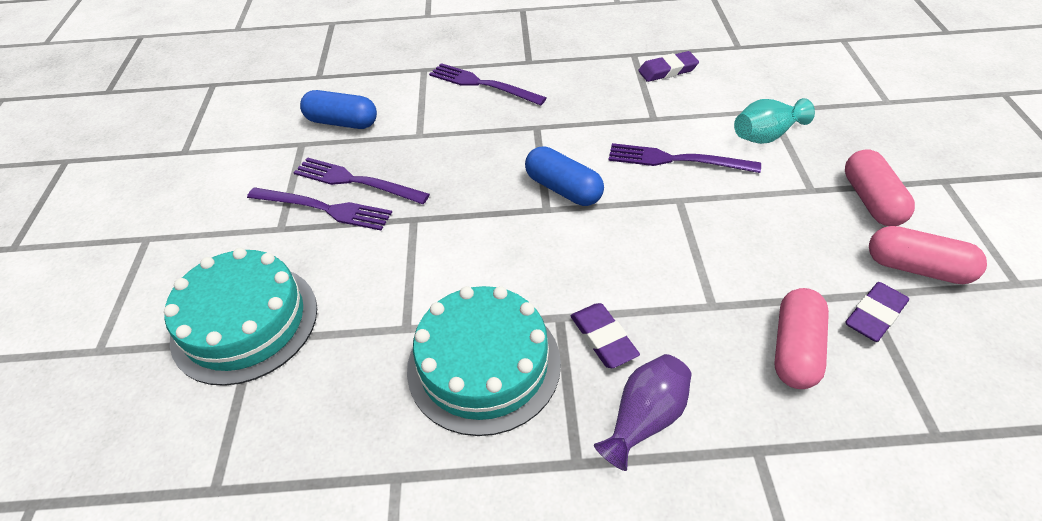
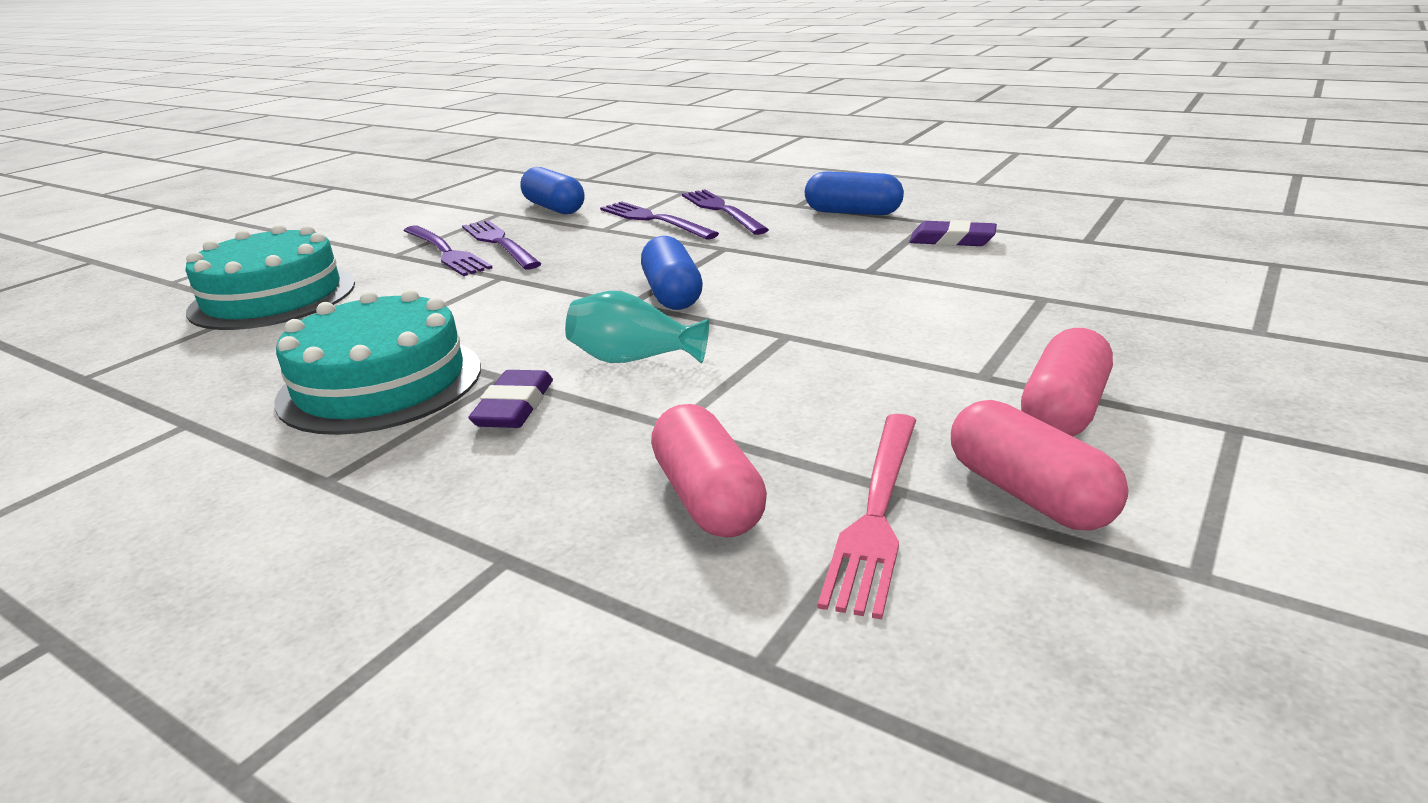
camera: 35 degrees right, 20 degrees down
purple vase [594,354,692,471] -> none
purple fork [608,143,761,173] -> purple fork moved to [600,201,719,240]
turquoise vase [734,98,815,144] -> turquoise vase moved to [565,291,709,364]
pink capsule [774,288,829,389] -> pink capsule turned 75 degrees counterclockwise [651,404,767,538]
purple eraser [845,282,909,342] -> pink fork [818,414,916,619]
none -> blue capsule [805,171,904,215]

